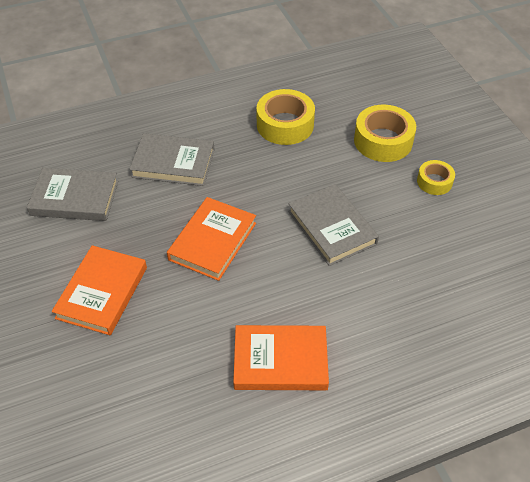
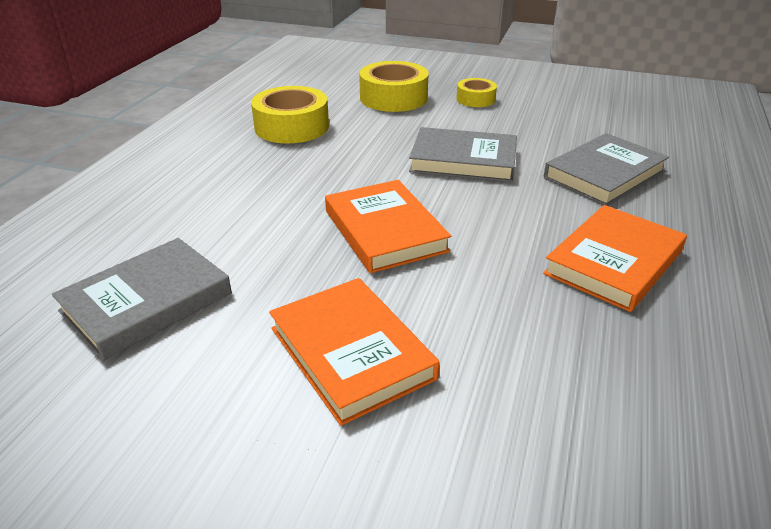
camera: 50 degrees left, 15 degrees down
grey book [129,133,215,186] -> grey book moved to [544,133,669,206]

